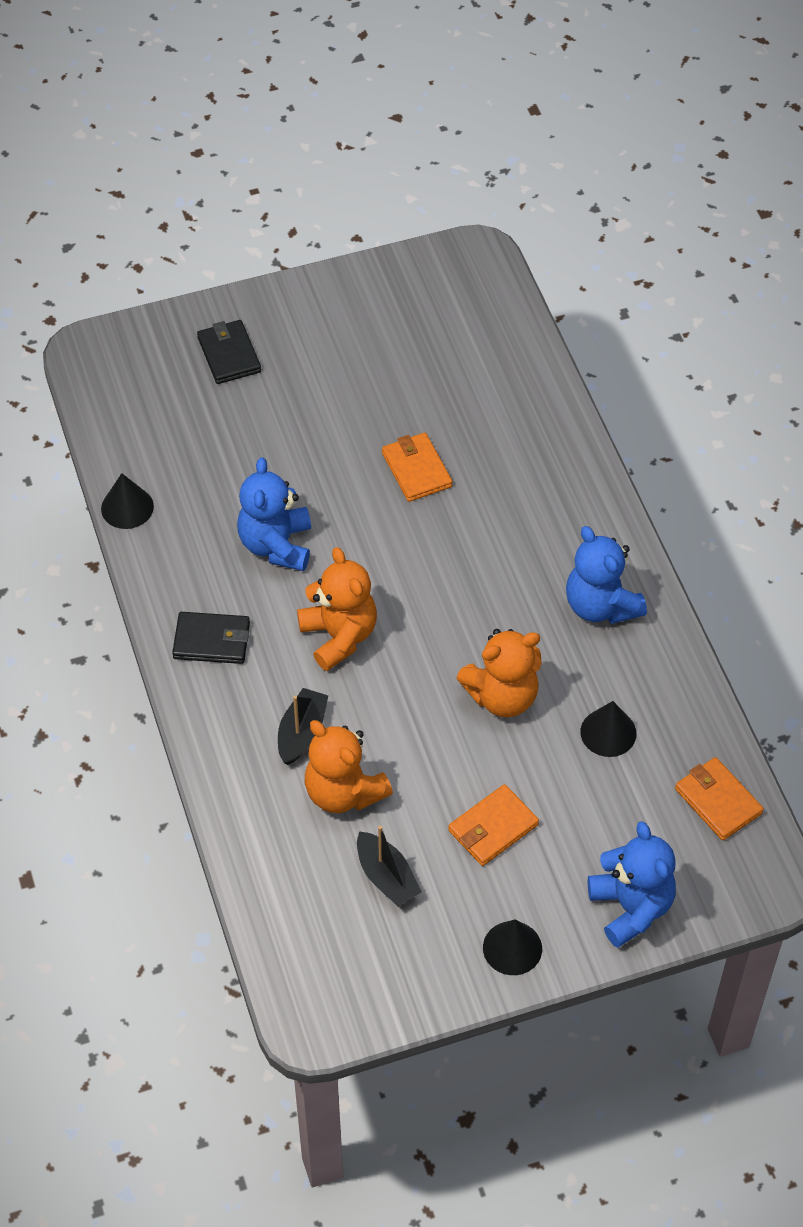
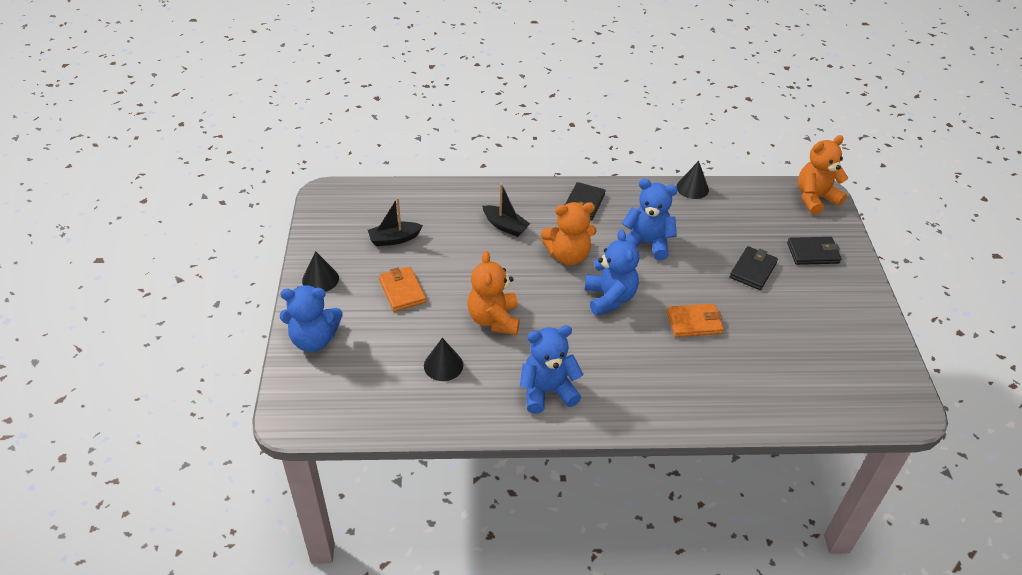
camera: 105 degrees right, 10 degrees down
orange teddy bear [305,720,393,813] -> orange teddy bear moved to [798,135,848,215]
orange wallet [675,757,764,841] -> none
none -> blue teddy bear [585,229,639,316]
none -> black wallet [730,246,778,290]

